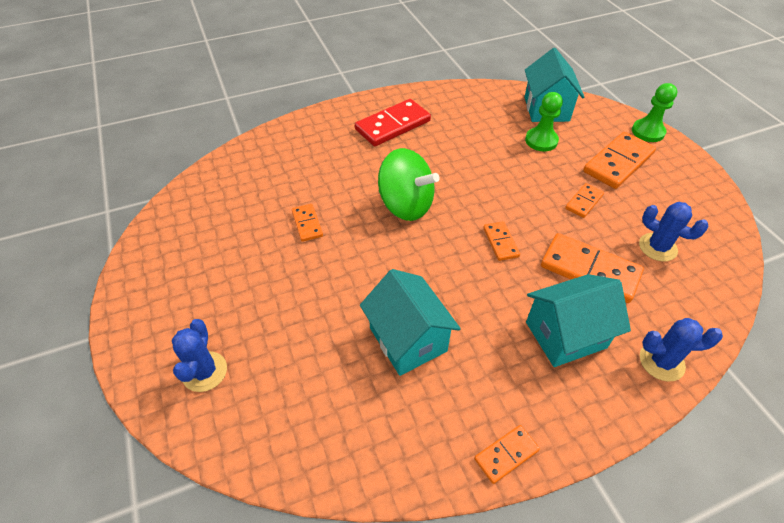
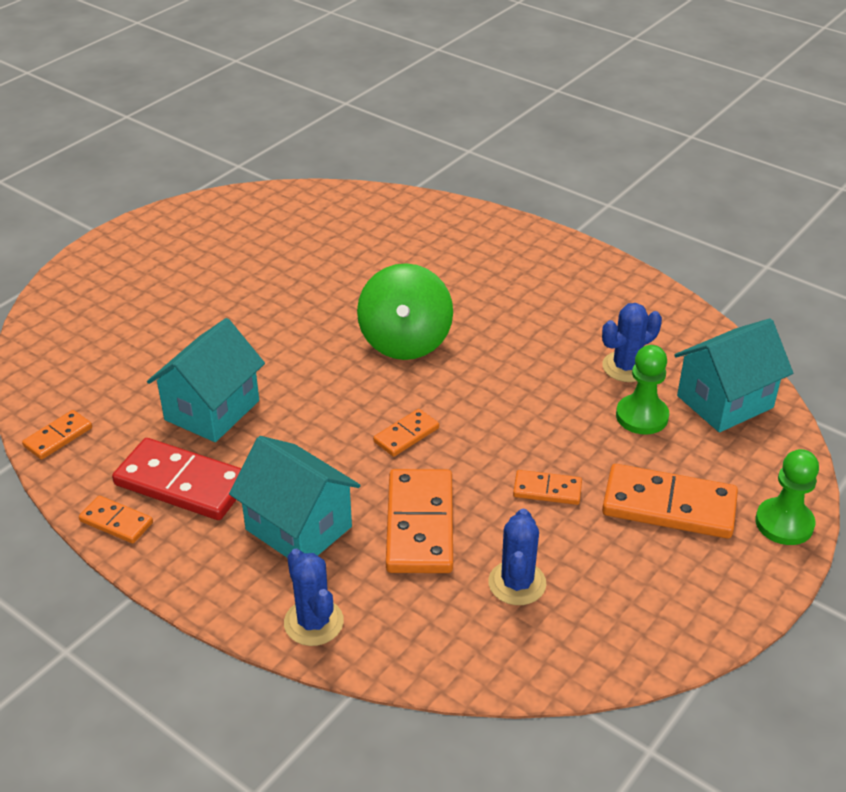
camera: 60 degrees right, 10 degrees down
blue cactus [172,319,227,392] -> blue cactus moved to [602,303,662,382]
orange domino [292,204,323,242] -> orange domino moved to [22,410,92,460]
red domino [355,99,431,146] -> red domino moved to [112,438,242,520]

